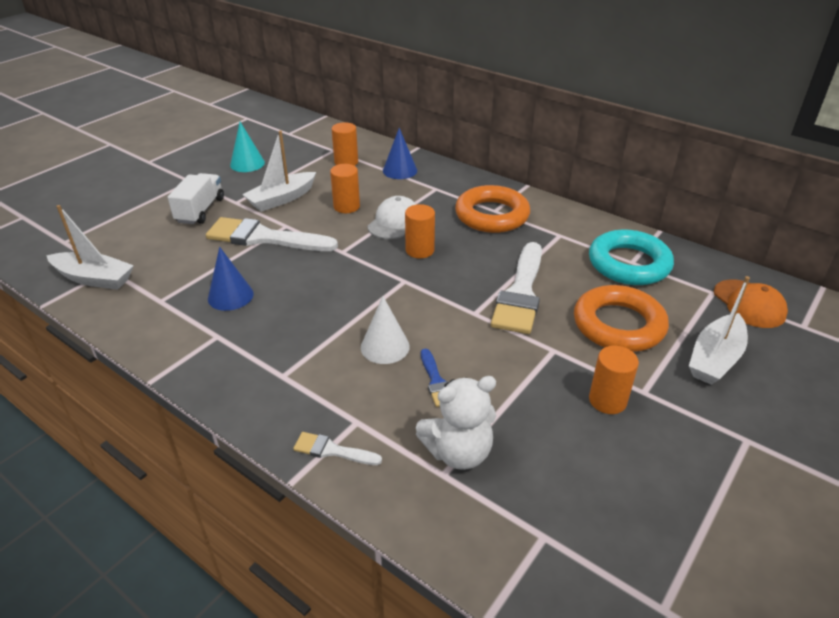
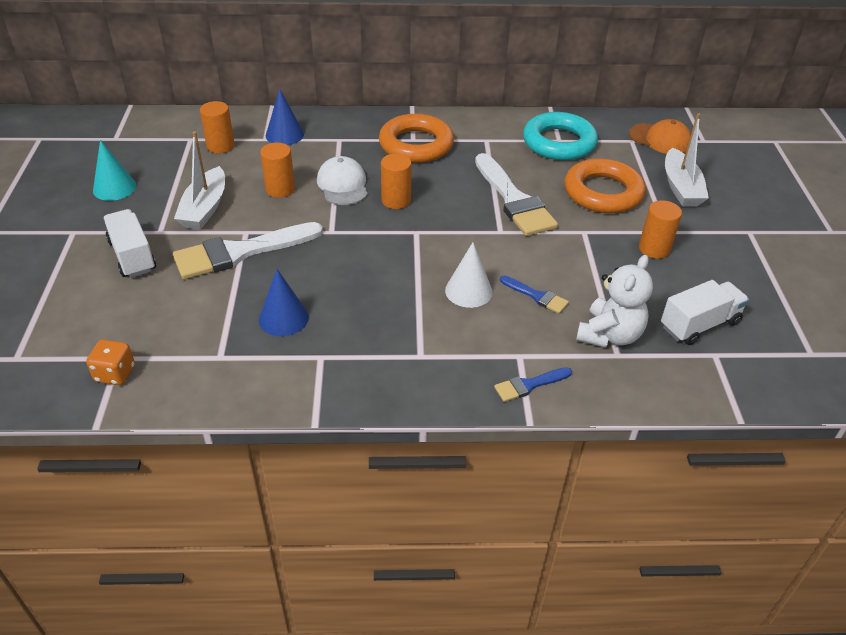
camera: 40 degrees left, 5 degrees up
white boat [46,205,134,290] -> orange dice [86,340,135,385]
white brush [293,432,382,465] -> blue brush [494,367,572,402]
none -> white truck [661,280,749,345]

